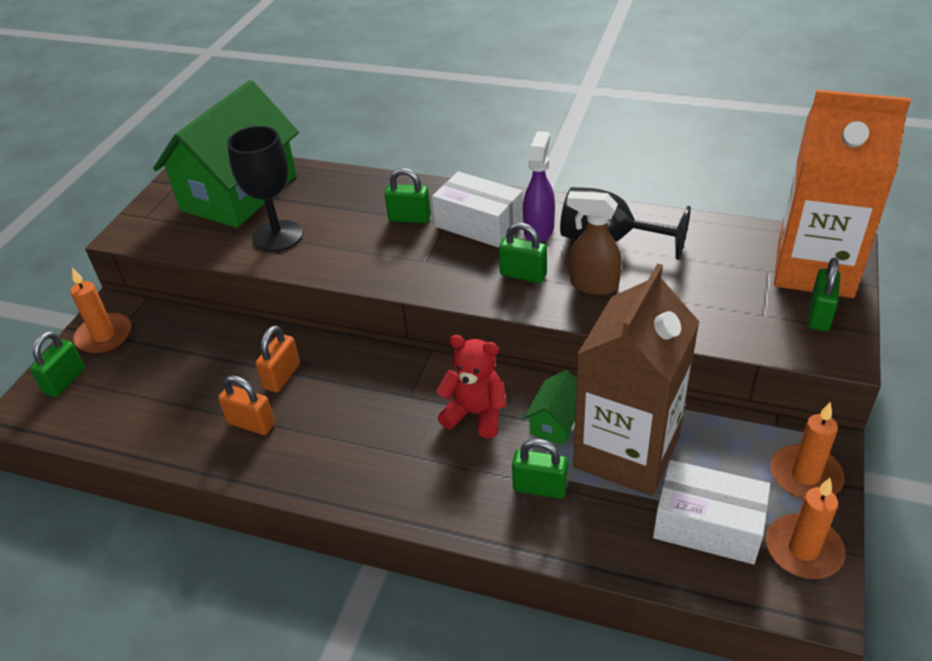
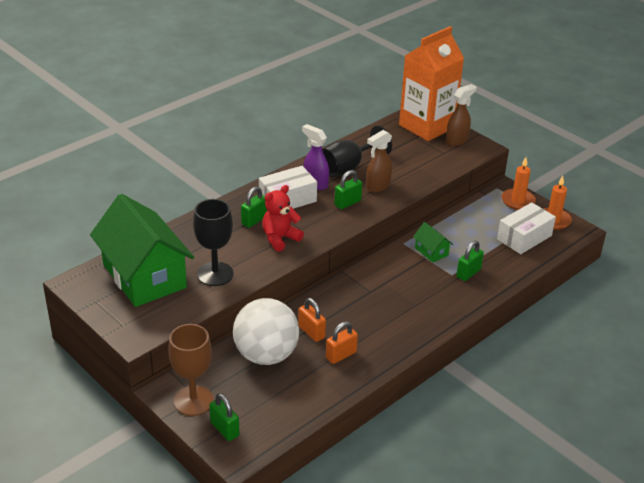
camera: 65 degrees left, 5 degrees down
orange candle [70,268,131,353] -> brown goblet [168,324,213,416]
red teddy bear [436,335,506,438] -> red teddy bear moved to [262,185,304,252]
brown carton [573,263,699,496] -> none
green padlock [808,258,840,331] -> brown spray bottle [446,84,476,146]
none -> white ball [233,298,299,365]

